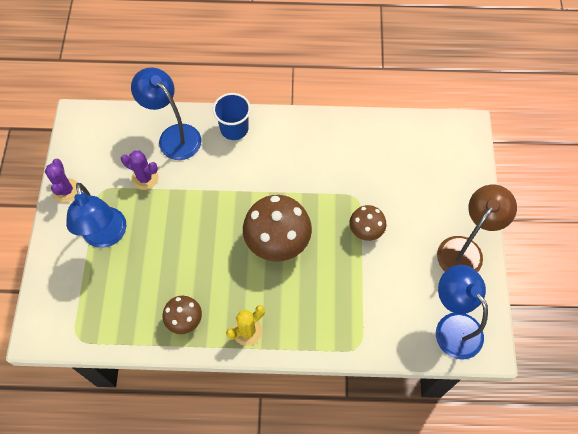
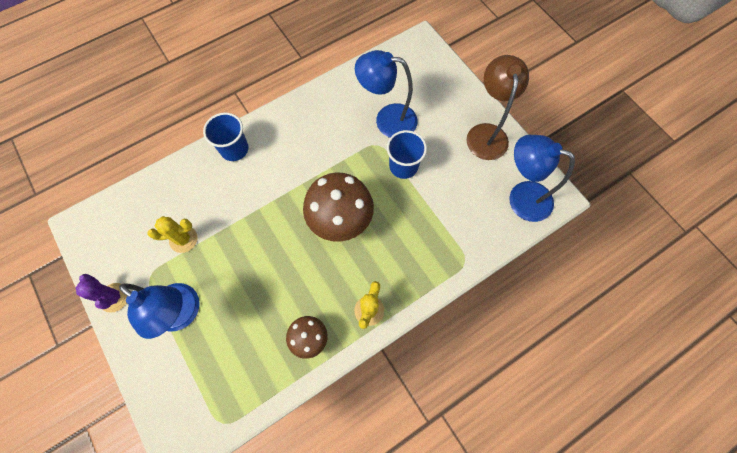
camera: 35 degrees left, 5 degrees up
purple cactus [121,151,159,190] -> yellow cactus [147,216,198,253]
blue lamp [131,68,201,160] -> blue lamp moved to [355,50,417,138]
brown mushroom [349,205,386,241] -> blue cup [387,130,427,179]

